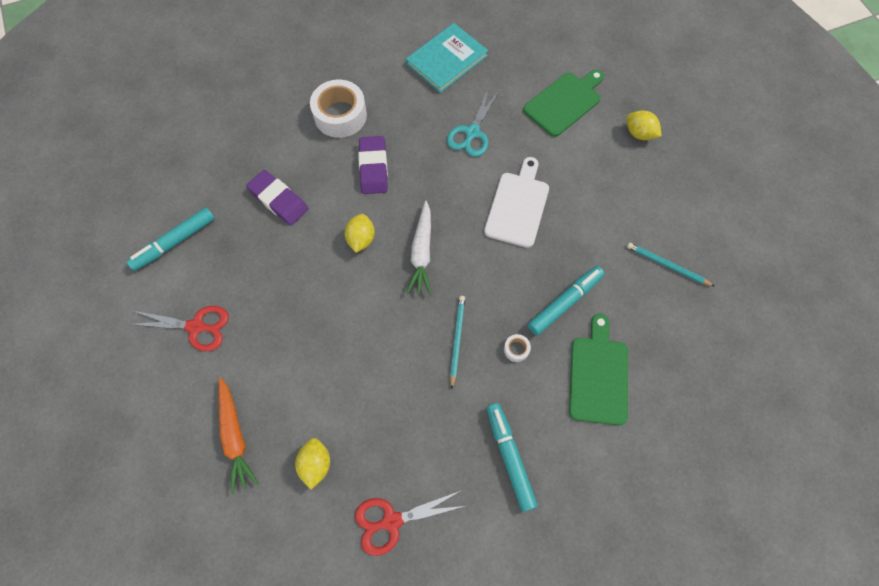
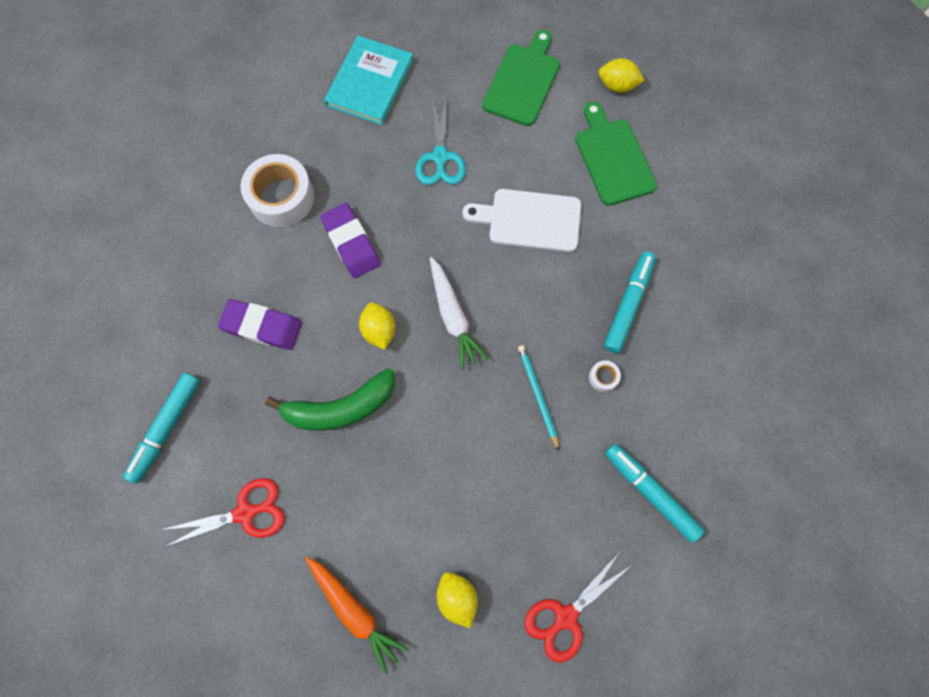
camera: 25 degrees left, 5 degrees up
white cutting board [484,157,549,248] -> white cutting board turned 75 degrees counterclockwise [462,189,581,252]
green cutting board [569,314,628,425] -> green cutting board moved to [576,102,657,206]
turquoise pencil [627,243,715,287] -> none
none -> green banana [265,369,395,431]

